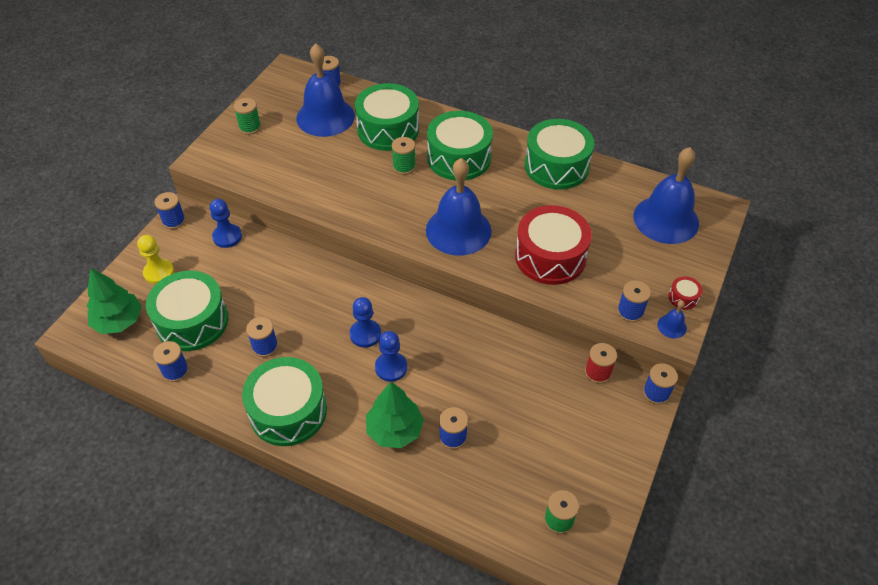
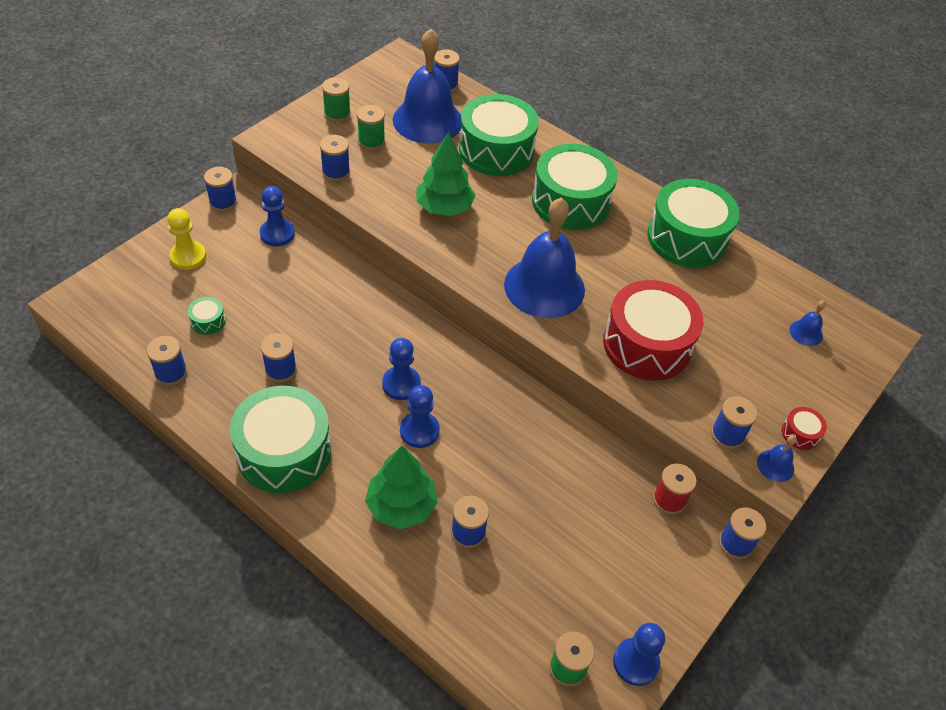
camera: 10 degrees right, 0 degrees up
green tree [87,268,142,334] -> green tree moved to [416,132,476,216]
green drum [146,271,229,351] -> green drum [188,297,225,335], size x0.40
green spool [392,137,416,175] -> green spool moved to [357,105,385,150]
blue bell [634,147,699,244] -> blue bell [790,301,826,346], size x0.40
none -> blue spool [320,135,350,181]
none -> blue pawn [613,623,665,686]

